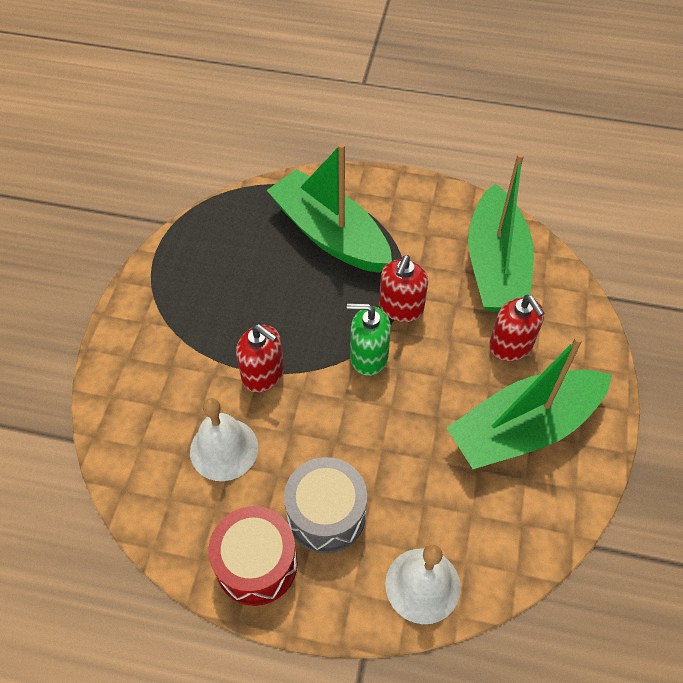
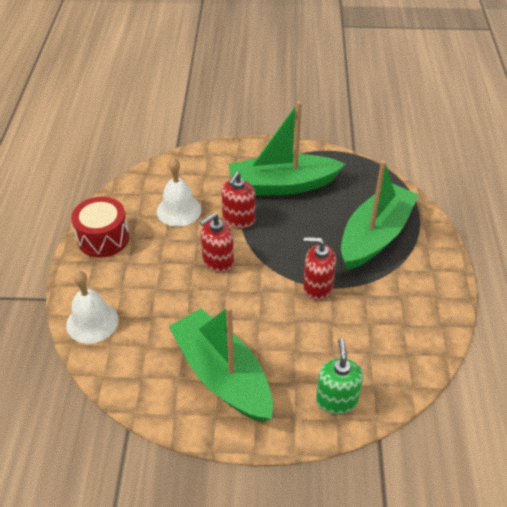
camera: 80 degrees right, 10 degrees down
grey drum [284,457,367,554] -> none
green soap dispenser [347,303,391,376] -> green soap dispenser moved to [316,339,363,414]
green boat [468,153,534,311] -> green boat moved to [229,101,345,195]
red soap dispenser [489,295,545,361] -> red soap dispenser moved to [200,213,234,273]

